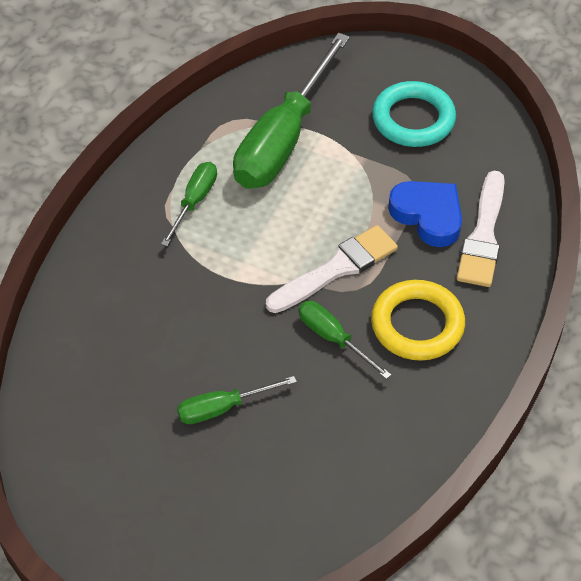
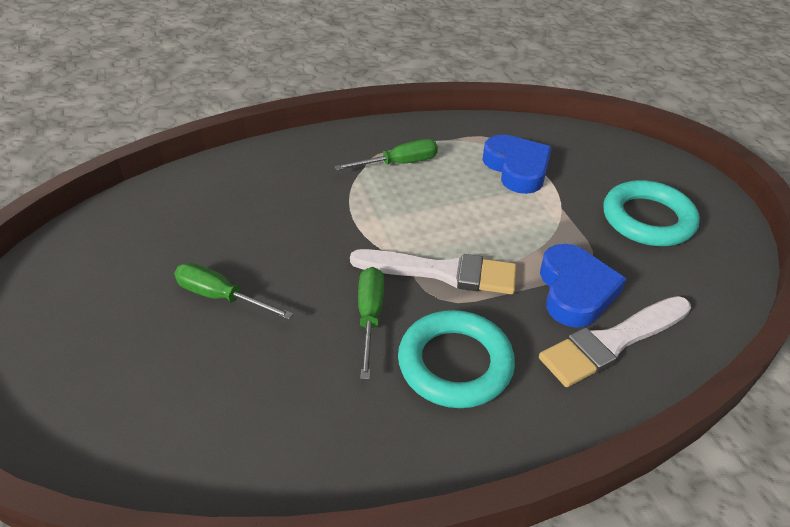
camera: 45 degrees right, 10 degrees down
green screwdriver [233,33,350,189] -> blue heart [482,135,552,194]
yellow ring [371,280,465,361] -> turquoise ring [398,310,515,408]

